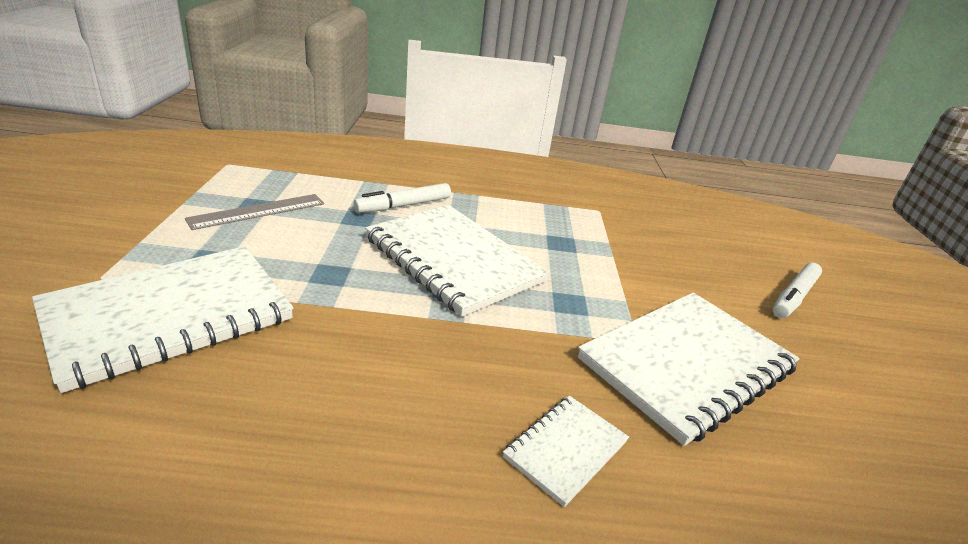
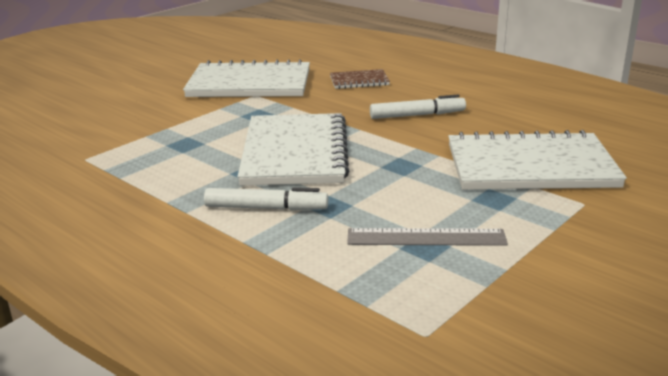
camera: 135 degrees left, 5 degrees down
white notebook [503,396,629,507] -> brown notebook [330,69,390,89]
white marker [773,262,822,318] -> white marker moved to [370,95,466,119]

